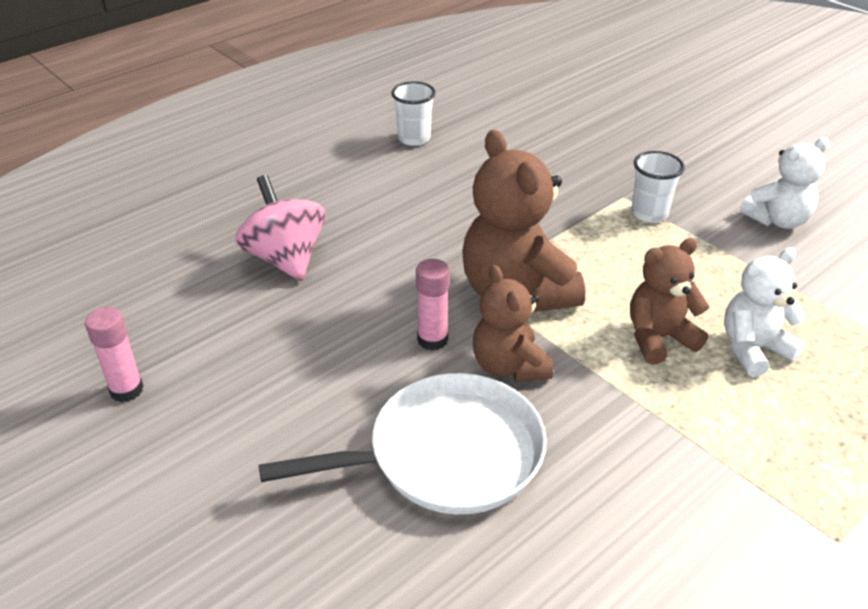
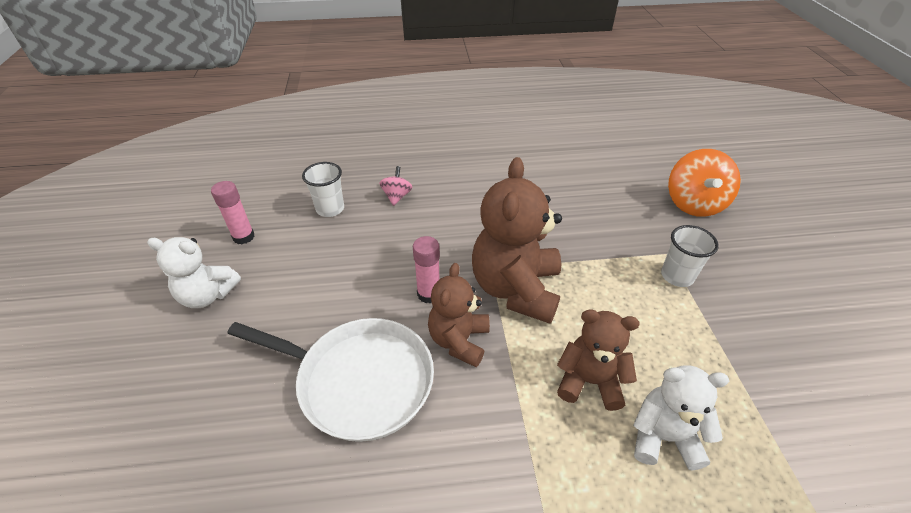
camera: 35 degrees right, 5 degrees up
pink spinning top [235,175,325,281] -> pink spinning top [379,166,413,206], size x0.51
white cup [391,81,436,146] -> white cup moved to [302,162,344,217]
white teddy bear [740,137,829,229] -> white teddy bear moved to [147,237,241,308]
none -> orange spinning top [668,149,741,217]

